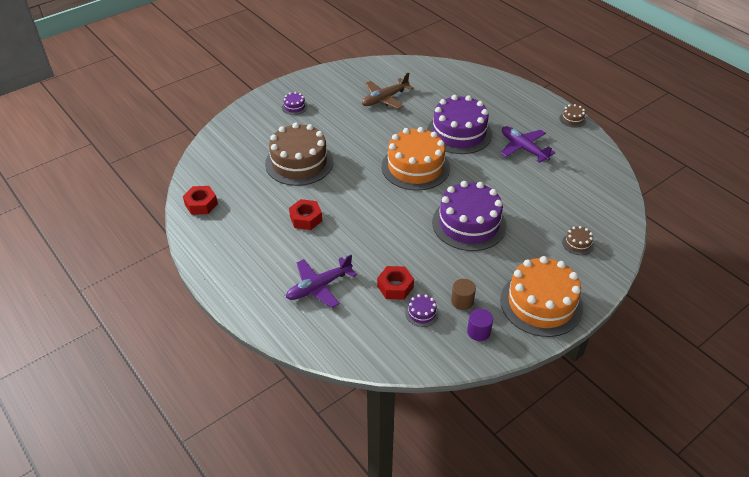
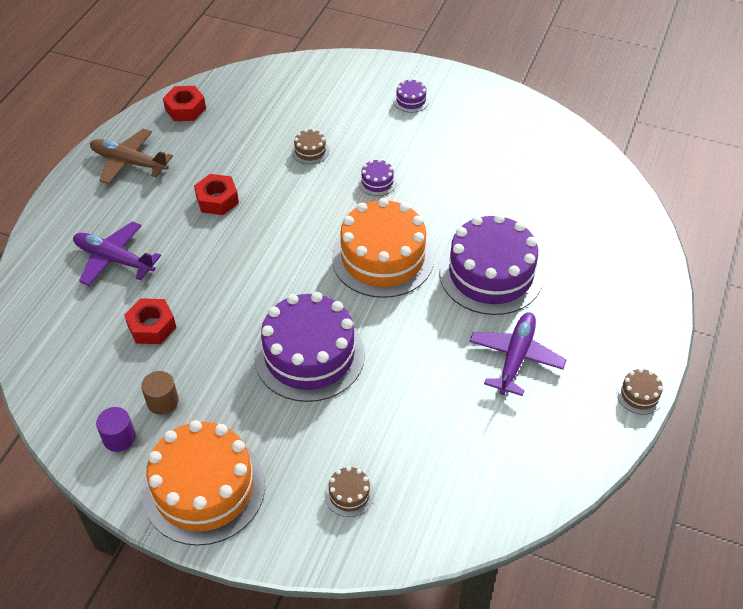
camera: 60 degrees right, 5 degrees up
brown cake [265,122,333,186] -> brown cake [291,129,329,164], size x0.41
brown plane [362,72,414,109] -> brown plane moved to [90,129,173,184]
purple cake [405,294,439,327] -> purple cake moved to [358,159,397,196]

